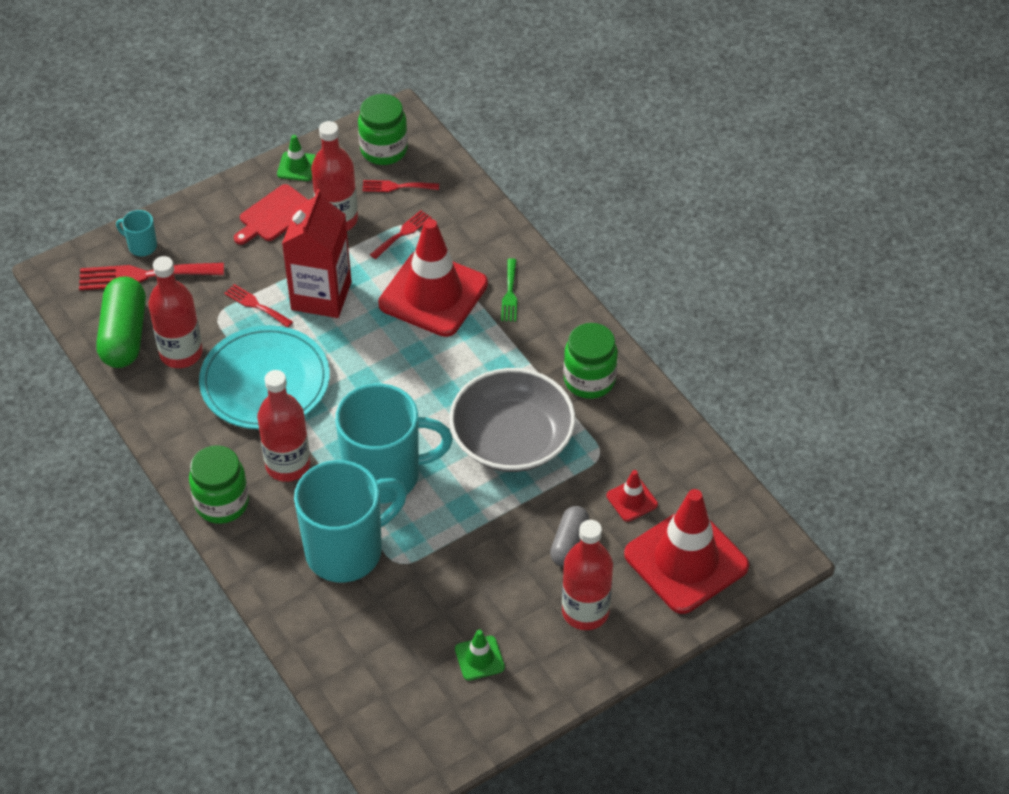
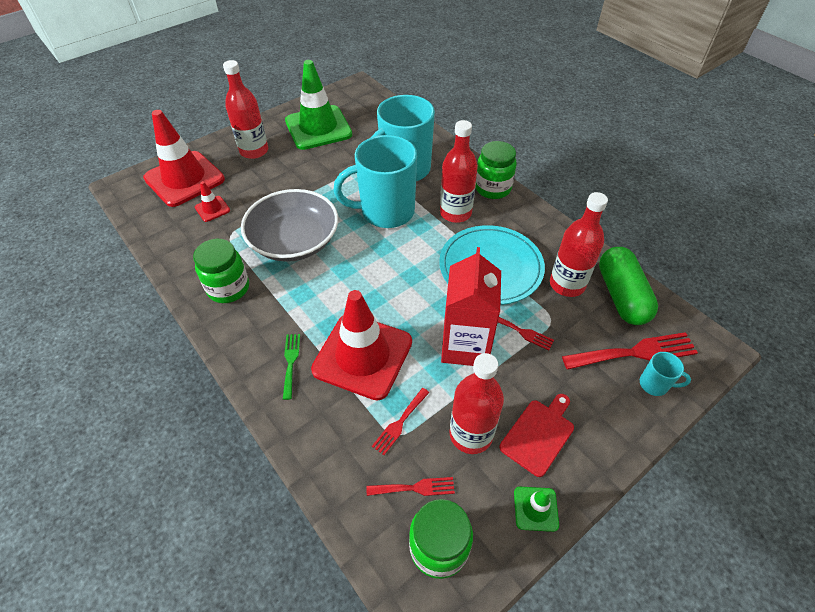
camera: 175 degrees right, 0 degrees up
green traffic cone [455,630,505,681] -> green traffic cone [285,60,352,150], size x2.33
grey capsule [550,506,590,567] -> none

